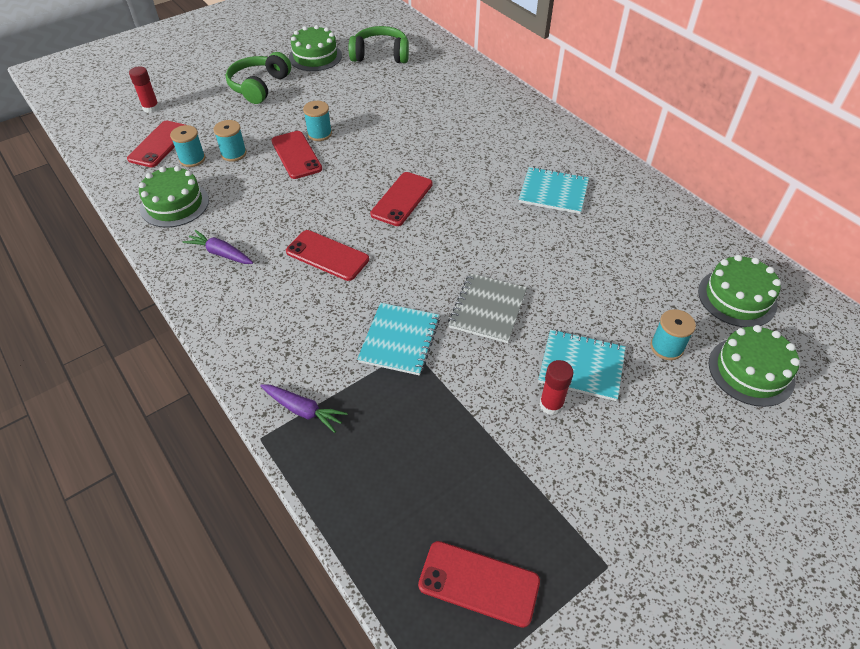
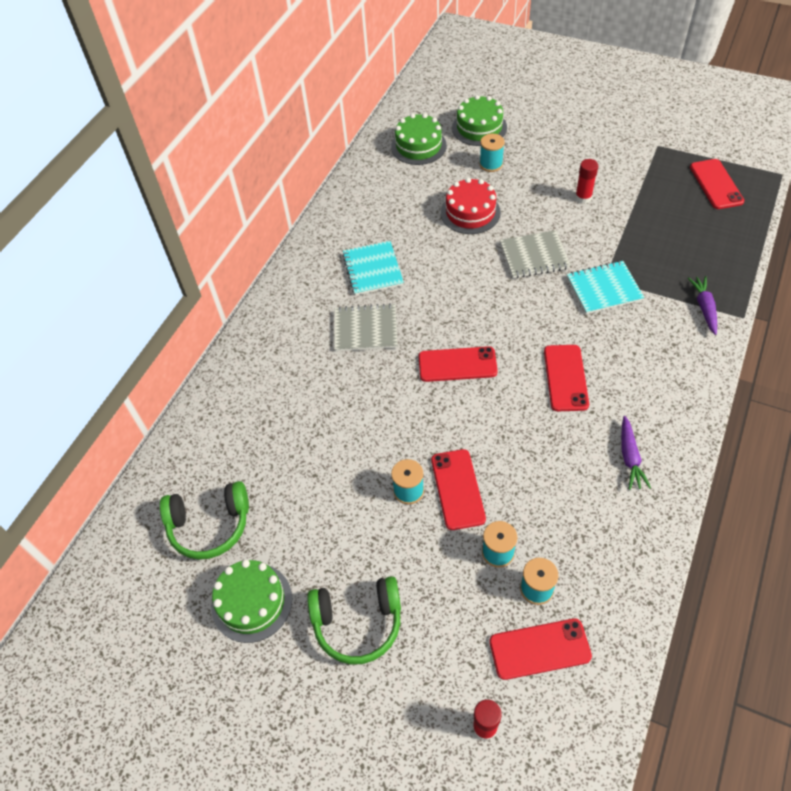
camera: 115 degrees left, 5 degrees up
green cake [139,166,209,228] -> none
red phone [272,131,322,179] -> red phone turned 45 degrees counterclockwise [431,449,486,530]
green headphones [349,26,409,63] -> green headphones turned 75 degrees counterclockwise [160,481,249,560]
turquoise notebook [538,329,626,401] -> none
none -> grey notebook [334,303,397,351]
none -> red cake [441,178,501,234]

